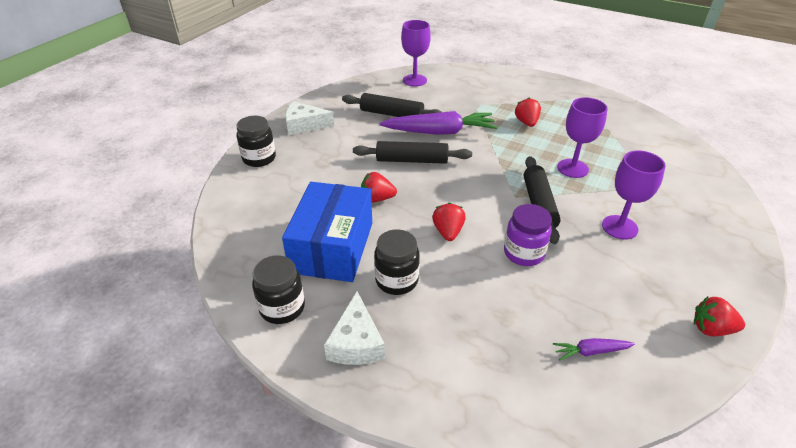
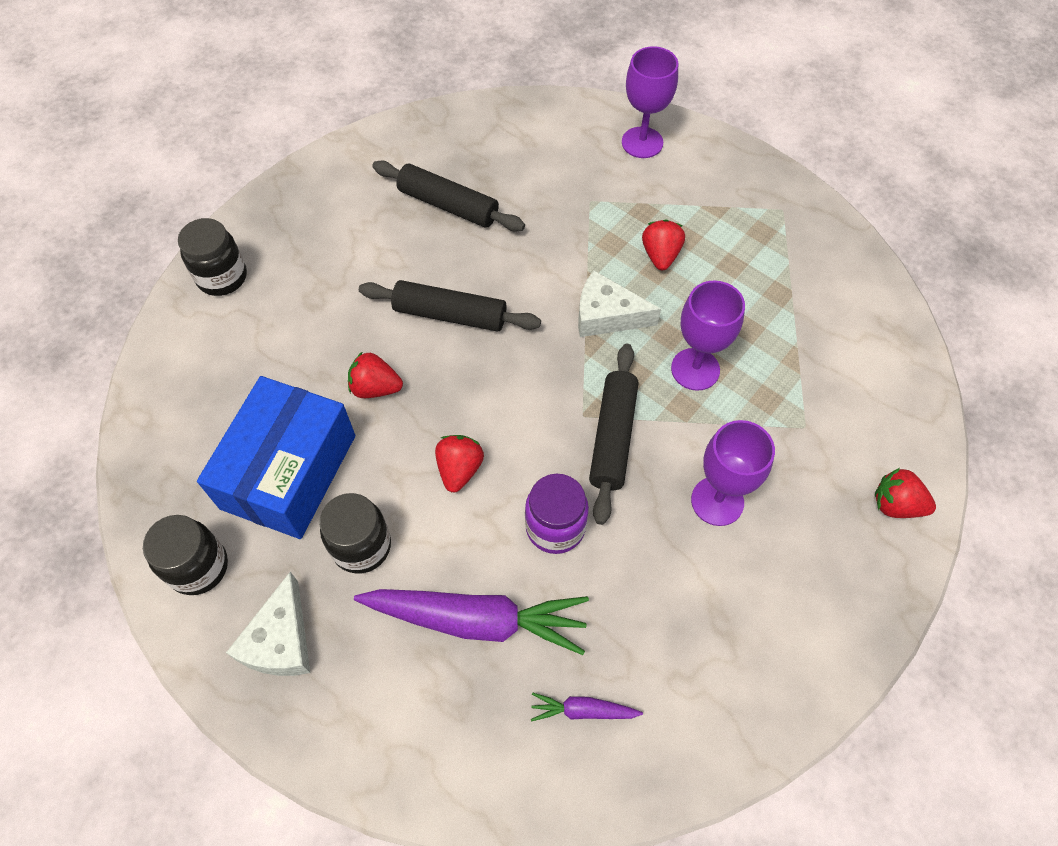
camera: 10 degrees right, 20 degrees up
white cheese [285,101,334,135] -> white cheese moved to [578,271,661,337]
purple carrot [379,111,497,135] -> purple carrot moved to [354,589,589,655]
purple goblet [401,20,431,86] -> purple goblet moved to [622,46,678,158]
red strawberry [694,296,745,337] -> red strawberry moved to [875,468,936,518]

